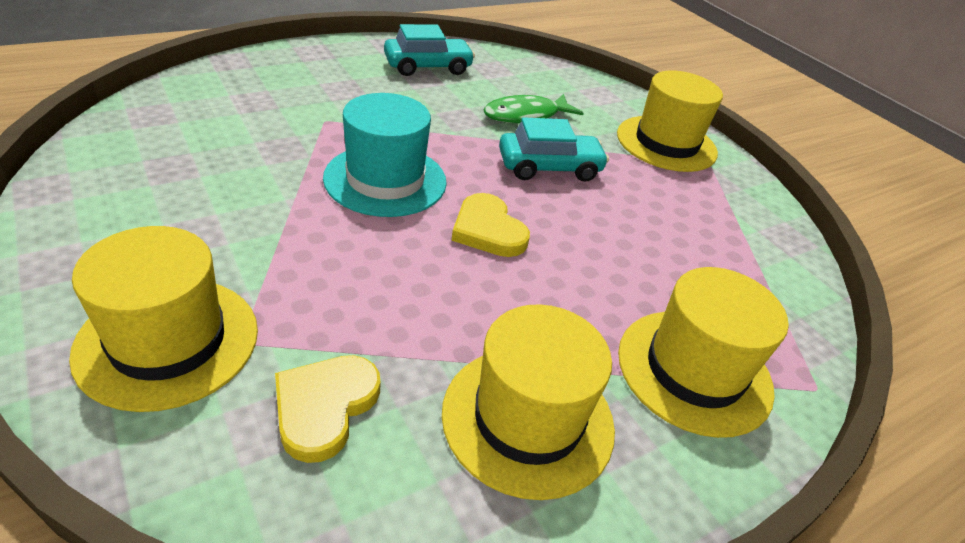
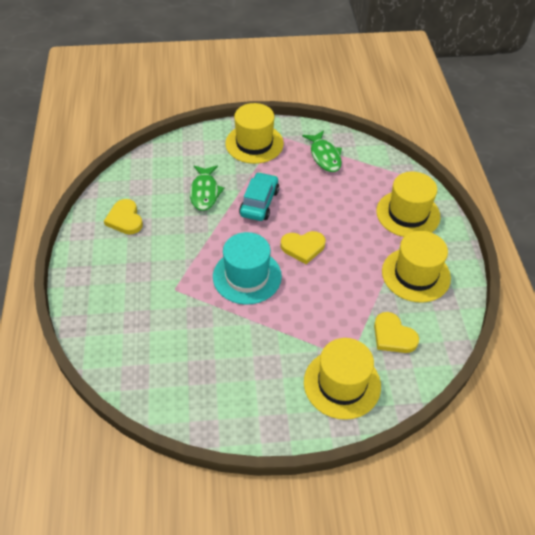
camera: 60 degrees left, 10 degrees up
turquoise car [384,24,475,76] -> yellow heart [104,199,143,235]
none -> green fish [302,130,342,172]

